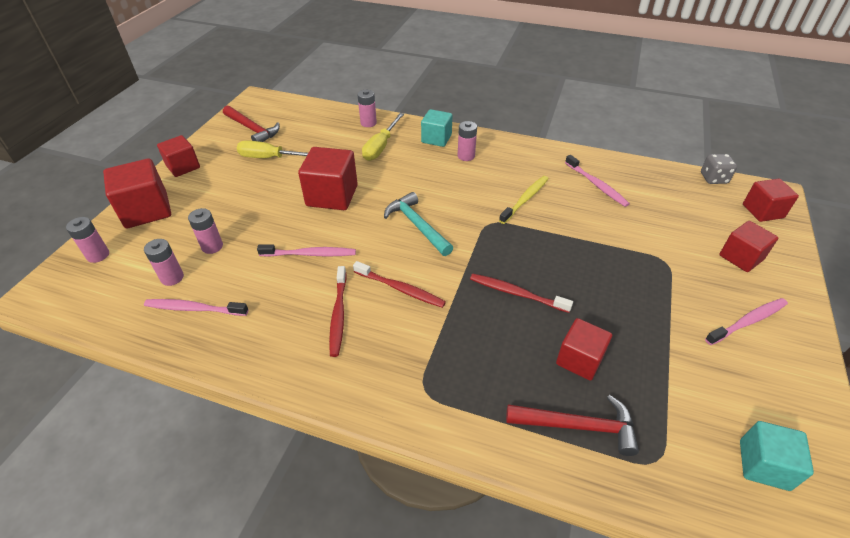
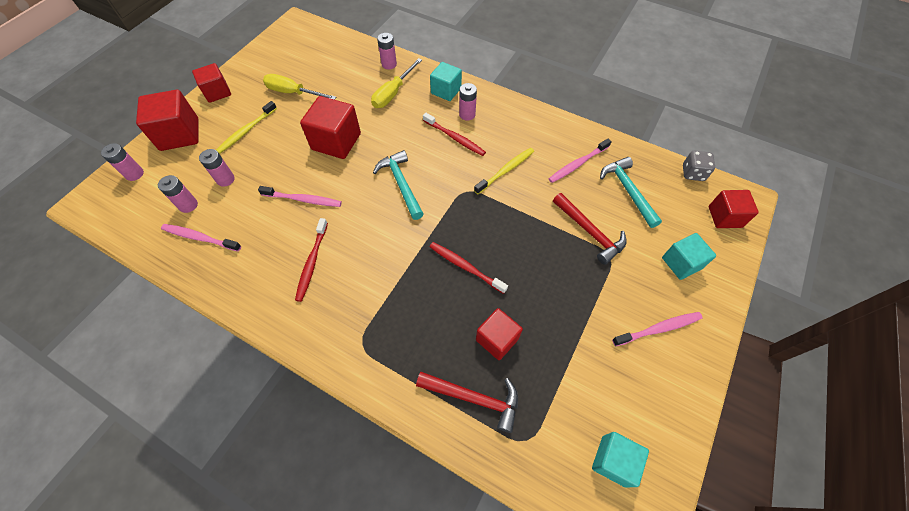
camera: 10 degrees right, 15 degrees up
red hammer [223,106,280,142] -> red hammer moved to [553,193,627,265]
red toothbrush [353,261,446,308] -> red toothbrush moved to [423,113,486,156]
pink toothbrush [565,155,630,207] -> pink toothbrush turned 75 degrees clockwise [549,138,612,183]
red cube [719,221,778,272] -> turquoise cube [662,233,716,280]
none -> yellow toothbrush [216,101,277,154]
none -> turquoise hammer [600,157,662,228]

